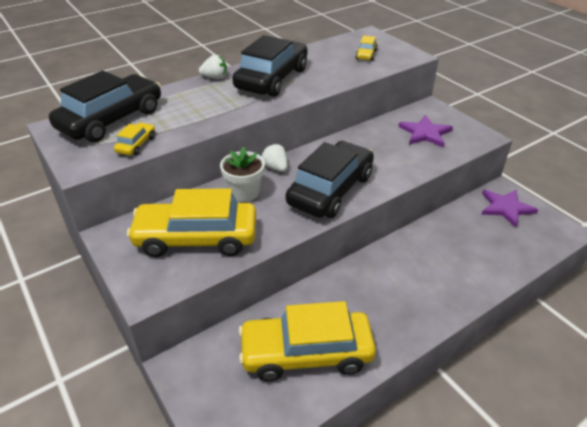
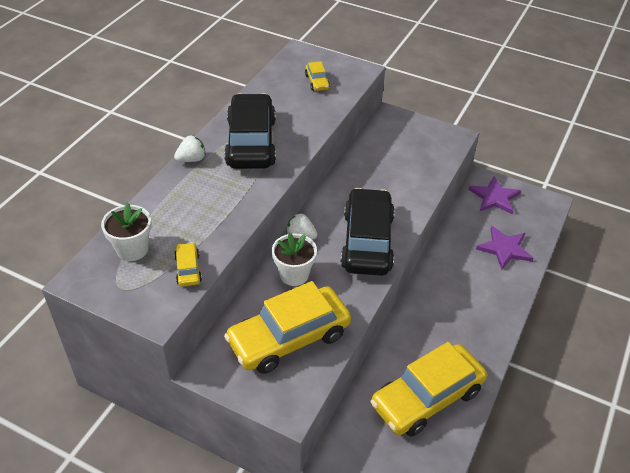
camera: 30 degrees left, 5 degrees up
black car [49,70,161,142] -> white flower pot [101,202,152,261]
purple star [399,115,453,147] -> purple star moved to [476,226,534,270]

